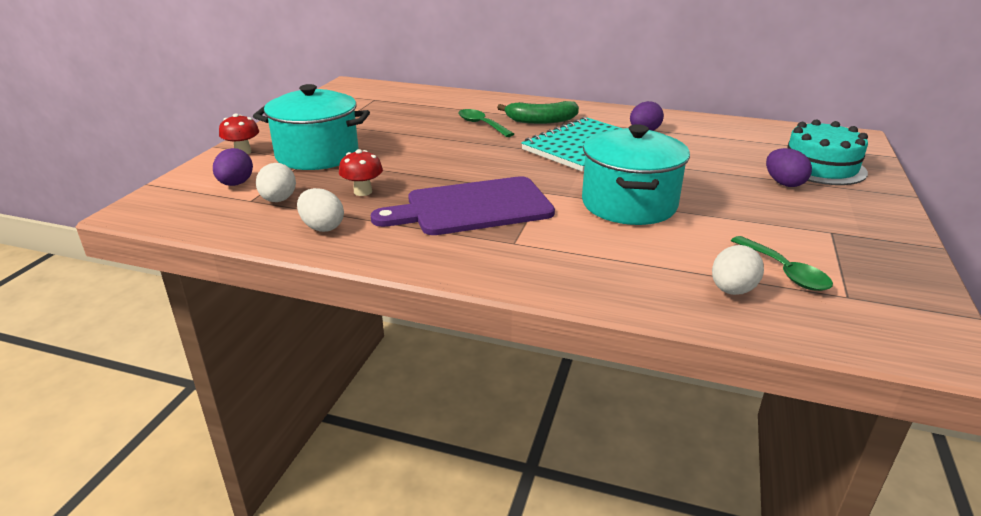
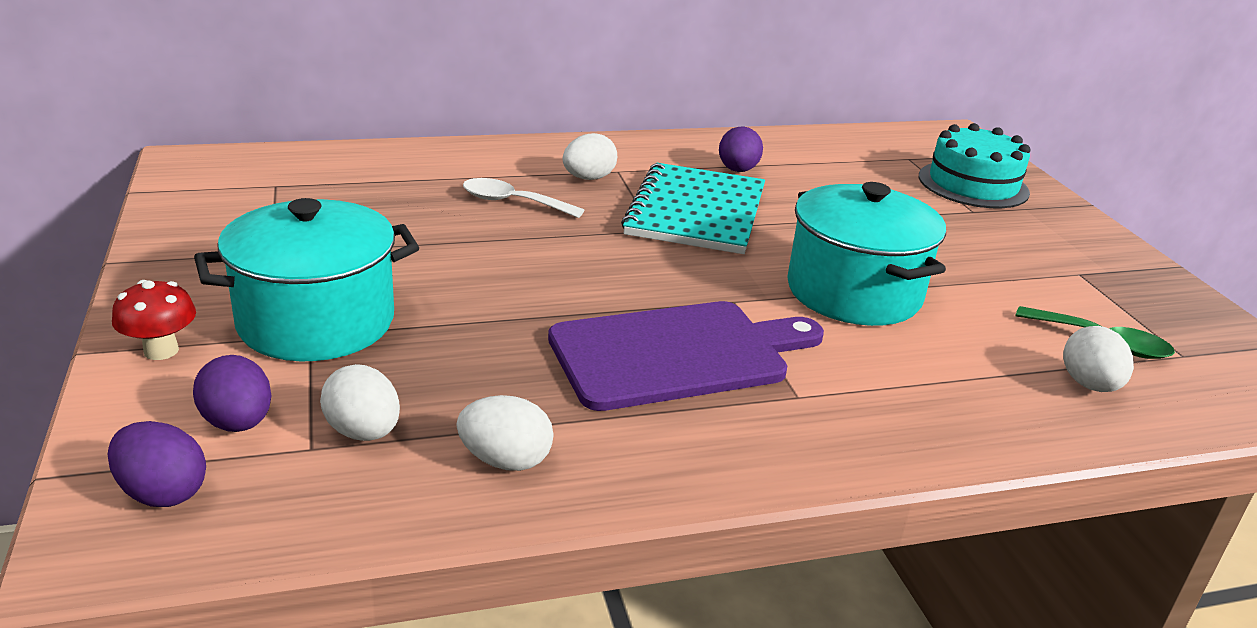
camera: 35 degrees left, 0 degrees up
red mushroom [339,149,383,196] -> none
purple cutting board [371,176,555,235] -> purple cutting board turned 150 degrees counterclockwise [548,301,824,411]
green spoon [458,109,514,137] -> white spoon [463,178,584,218]
green banana [497,101,579,124] -> white egg [562,133,617,180]
purple egg [766,148,812,187] -> purple egg moved to [108,421,206,507]

